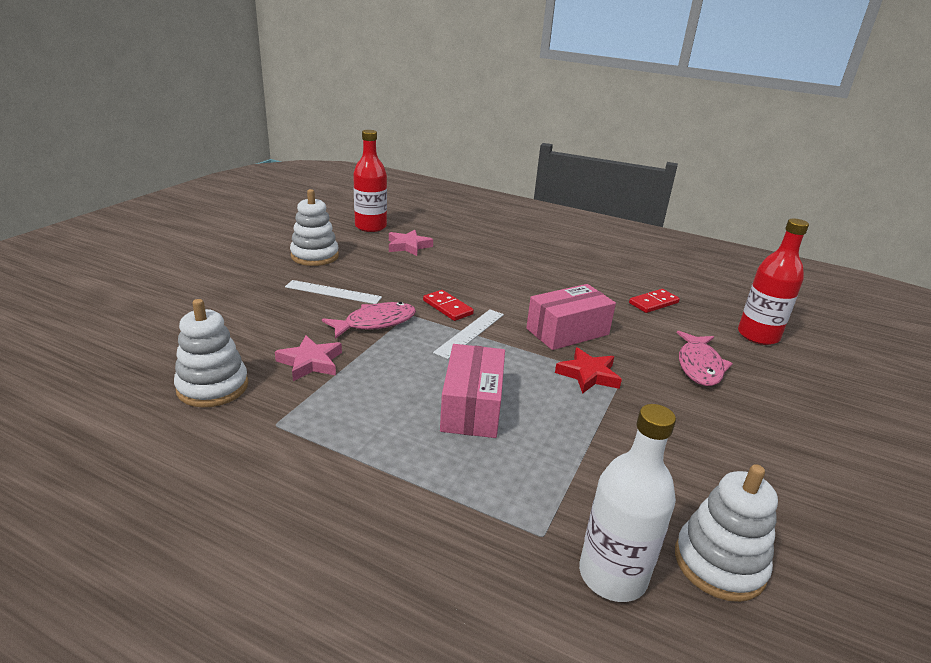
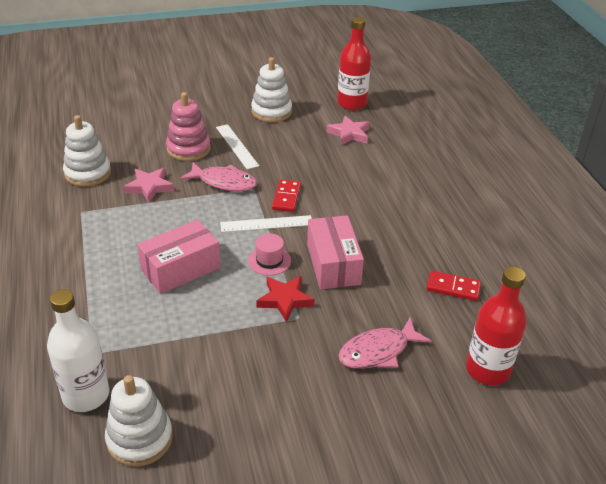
camera: 50 degrees right, 10 degrees up
pink box [526,284,616,350] -> pink box turned 60 degrees clockwise [307,215,364,289]
none -> pink stacking toy [166,92,211,161]
none -> pink hat [248,234,291,276]

